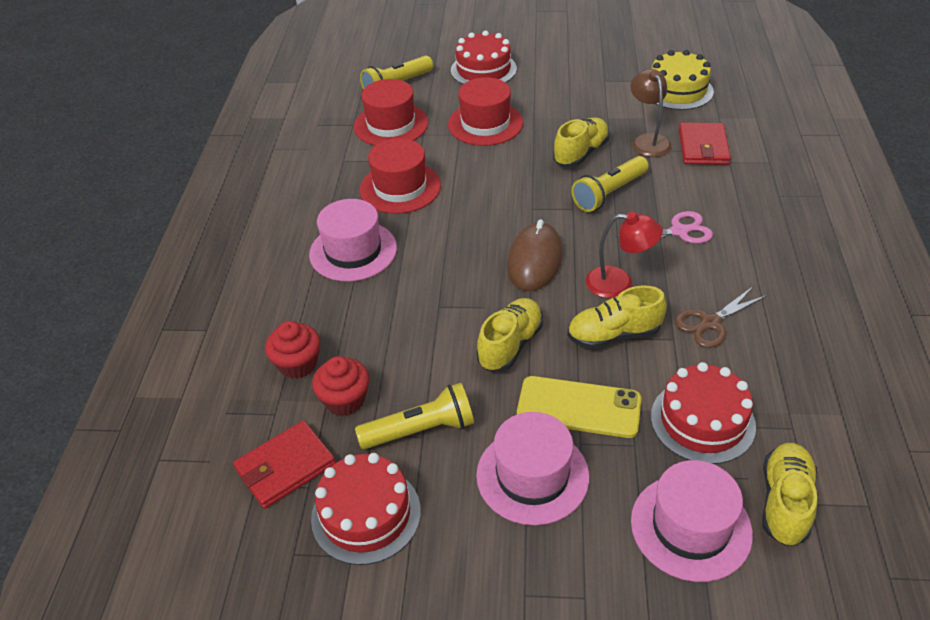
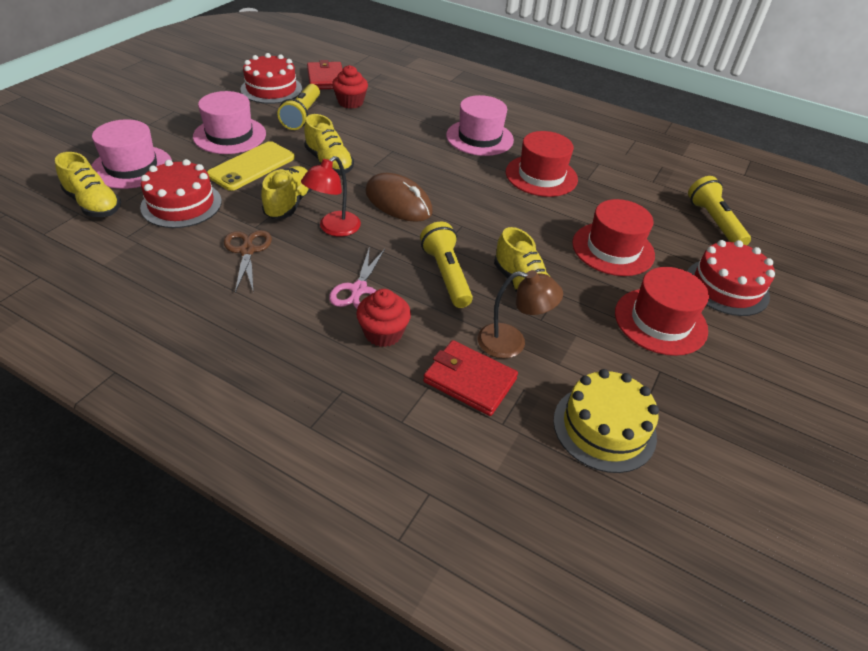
camera: 110 degrees right, 0 degrees up
red cupcake [265,321,320,379] -> red cupcake moved to [356,289,411,347]
red hat [354,79,428,146] -> red hat moved to [615,267,709,356]

